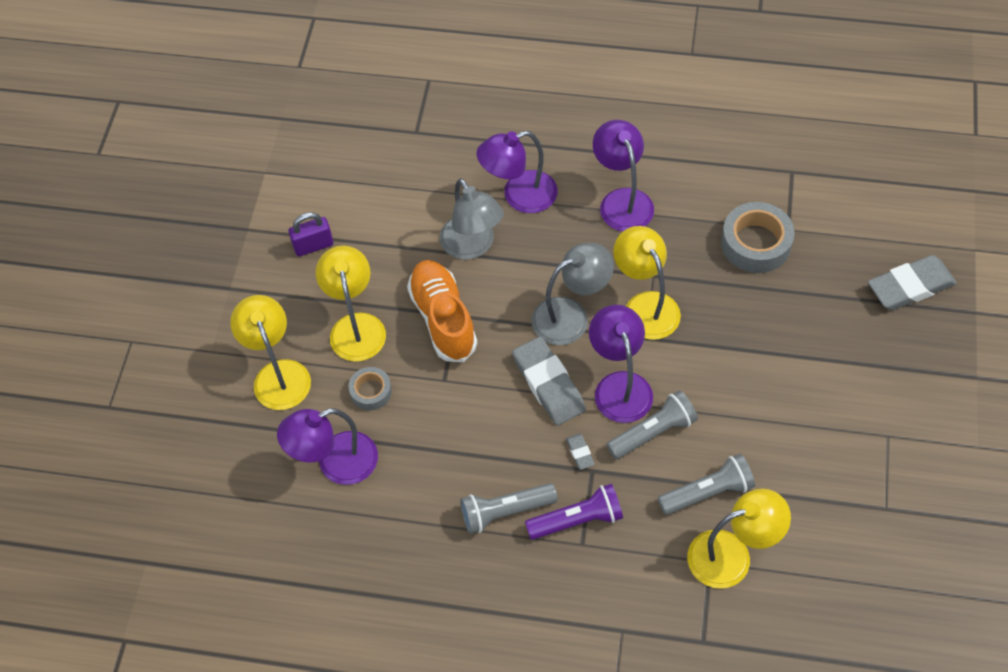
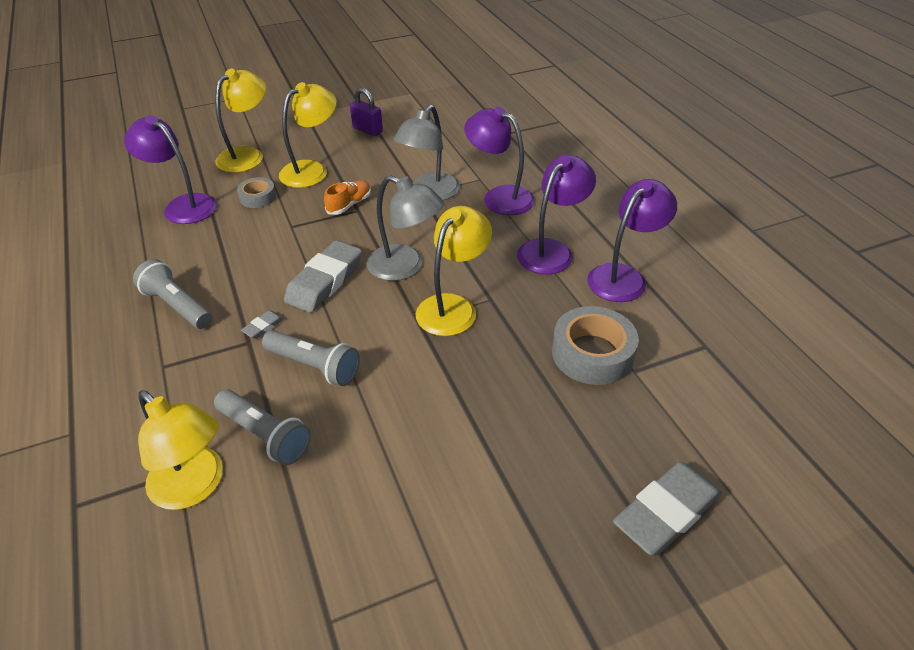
camera: 55 degrees right, 15 degrees down
orange shoe [407,260,477,362] -> orange shoe [324,180,371,215], size x0.53
purple flashlight [525,484,623,540] -> none
purple lamp [589,305,653,423] -> purple lamp moved to [587,179,677,302]
grey eraser [868,255,957,310] -> grey eraser turned 75 degrees counterclockwise [613,461,722,556]

